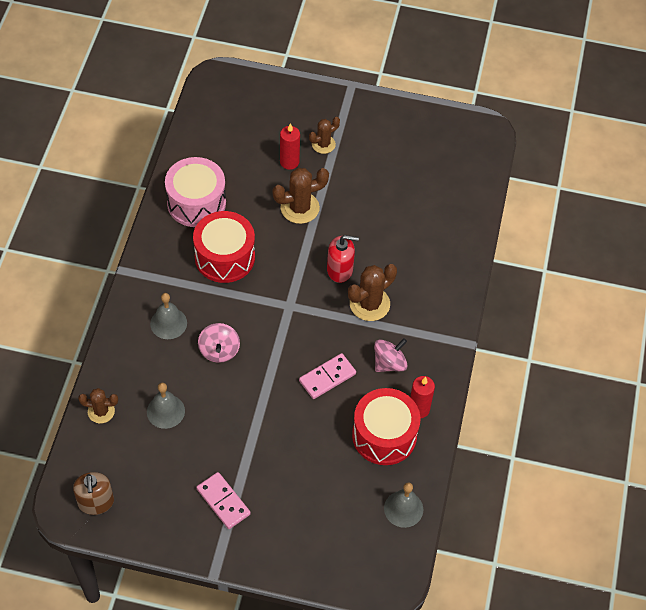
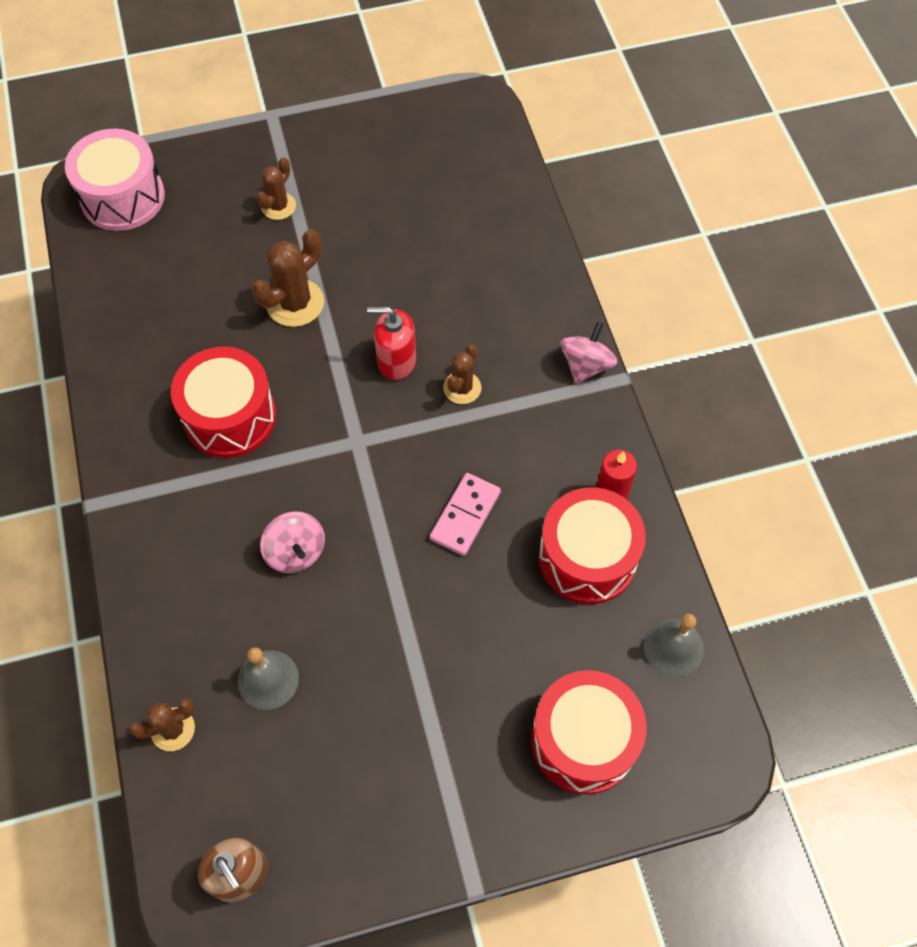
camera: 25 degrees left, 5 degrees up
grey bell [150,293,187,339] -> none
pink drum [165,157,226,227] -> pink drum moved to [65,129,165,231]
pink domino [196,472,251,529] -> none
red candle [280,123,300,170] -> none
red soap dispenser [327,235,359,283] -> red soap dispenser turned 150 degrees counterclockwise [367,307,416,380]
brown cactus [348,264,397,321] -> brown cactus [443,345,481,404], size x0.63
pink spinning top [374,338,408,372] -> pink spinning top moved to [560,321,617,384]
none -> red drum [531,670,647,795]

